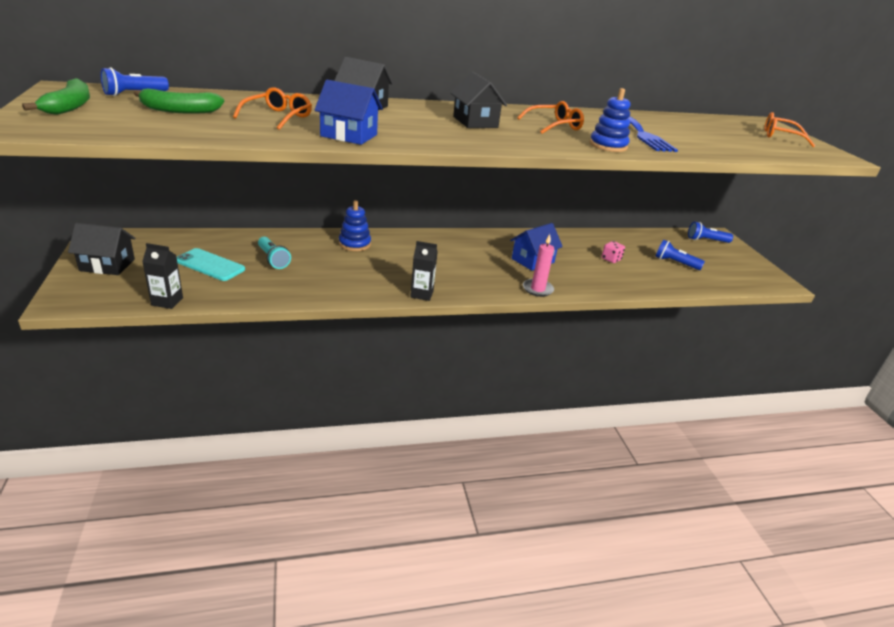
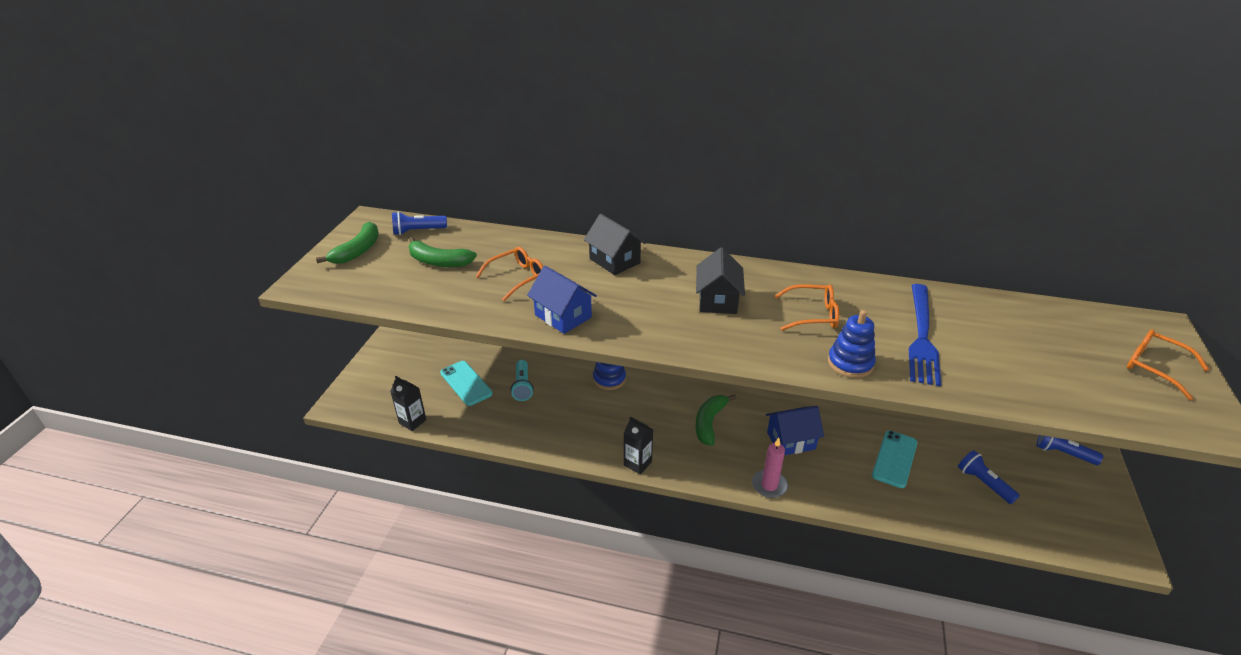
camera: 30 degrees right, 5 degrees up
black house [68,223,136,275] -> none
pink dice [602,241,625,263] -> turquoise phone [872,430,917,488]
none -> green banana [695,394,736,446]

